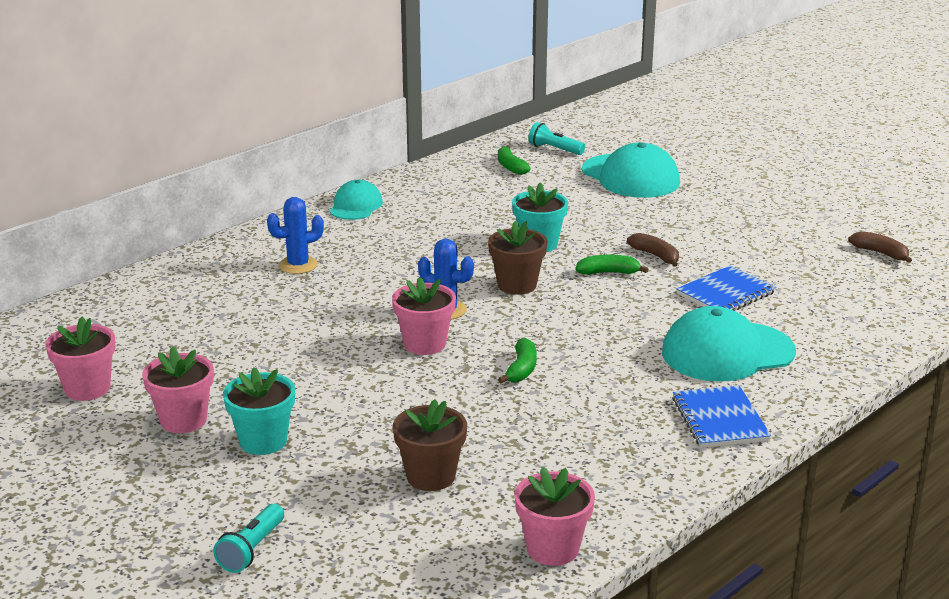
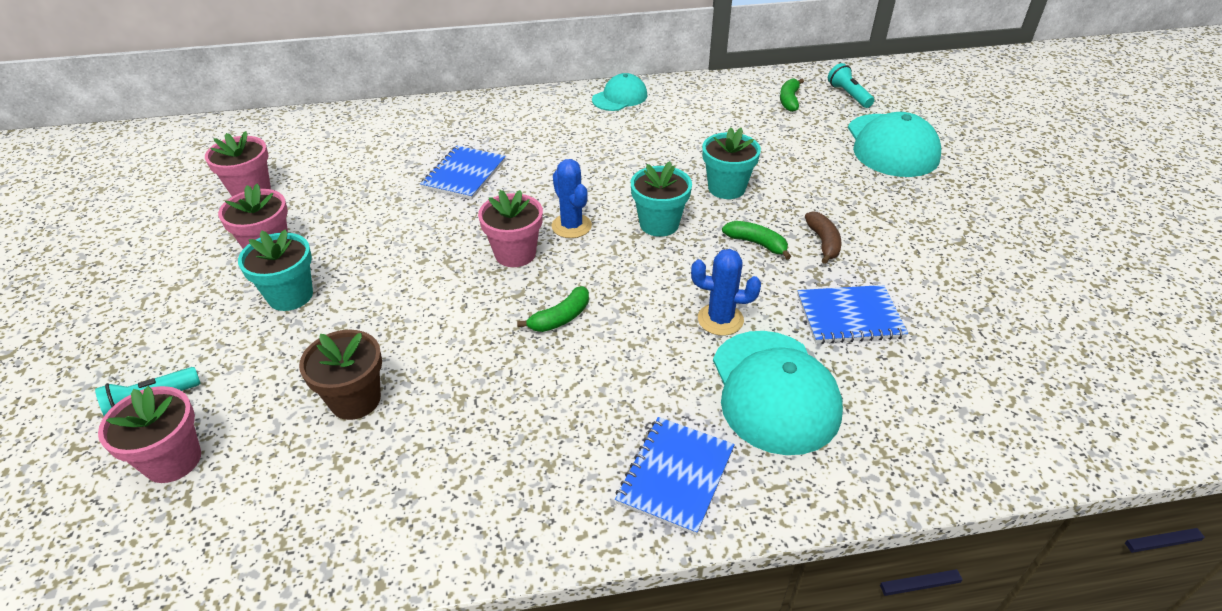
camera: 35 degrees right, 15 degrees up
blue cactus [267,197,324,274] -> blue cactus moved to [691,249,761,336]
brown flower pot [488,221,547,295] -> turquoise flower pot [631,161,692,237]
pink flower pot [515,467,595,566] -> pink flower pot moved to [98,386,201,483]
turquoise cap [662,306,796,382] -> turquoise cap turned 120 degrees counterclockwise [713,331,843,455]
brown banana [848,231,912,263] -> none
none -> blue notebook [420,146,506,199]

